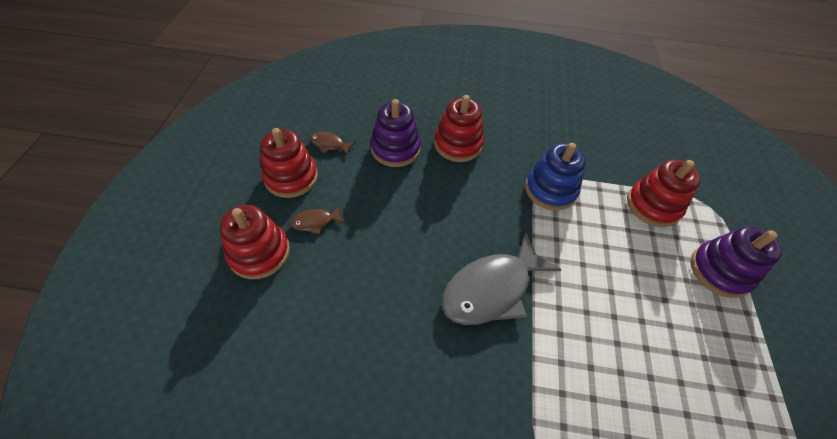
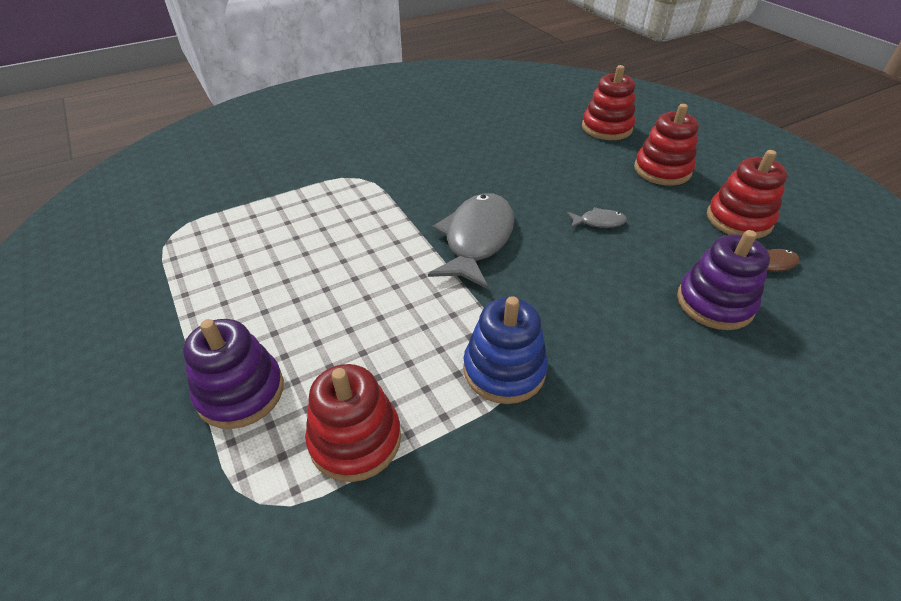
camera: 145 degrees right, 10 degrees down
brown fish [290,206,345,234] -> none
red stacking toy [434,95,484,162] -> red stacking toy moved to [582,65,635,140]
none -> grey fish [567,207,627,228]

